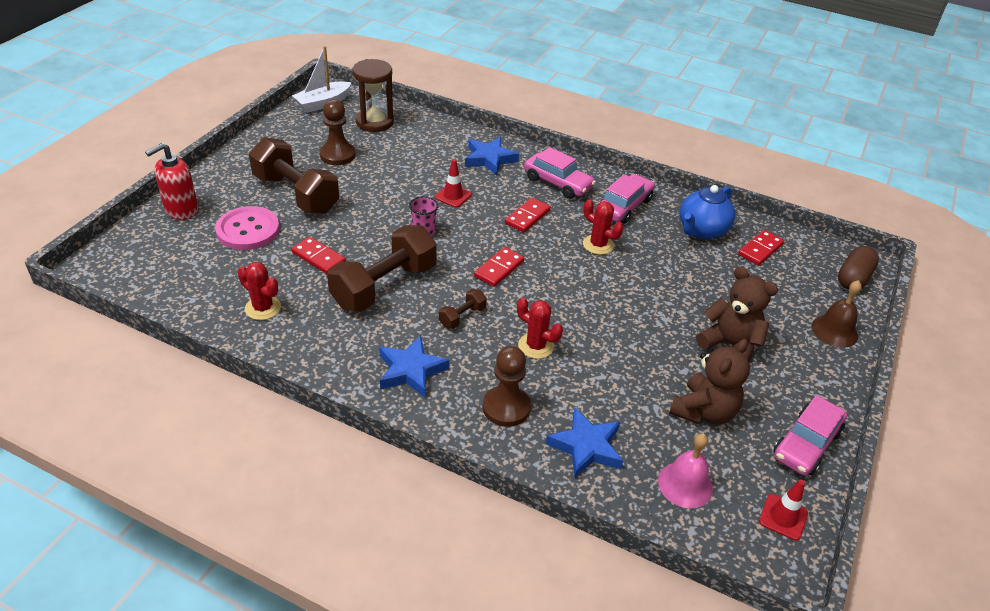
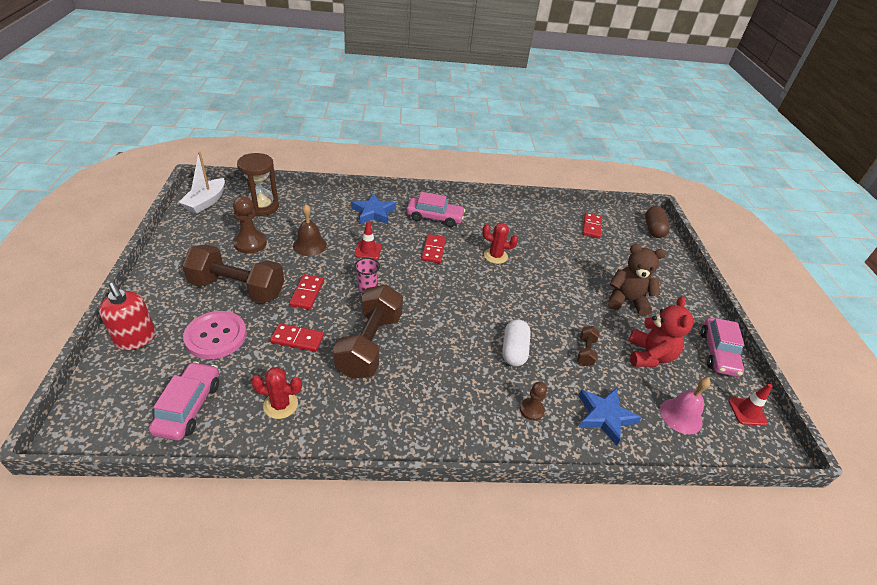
camera: 30 degrees left, 0 degrees up
red soap dispenser [145,143,198,220] -> red soap dispenser turned 60 degrees counterclockwise [99,282,156,350]
blue star [379,336,450,398] -> none
brown dumbbell [439,289,487,329] -> brown dumbbell moved to [577,326,600,366]
red domino [474,247,524,287] -> red domino moved to [289,274,324,310]
brown pawn [483,346,531,427] -> brown pawn [520,382,547,421], size x0.61
red cactus [517,298,563,359] -> white capsule [502,319,531,366]
pink car [599,174,655,224] -> pink car moved to [149,361,219,441]
brown teddy bear [669,339,750,424] -> red teddy bear [629,296,693,367]
blue teapot [680,185,735,239] -> none
brown bell [812,280,862,348] -> brown bell moved to [293,204,327,256]

